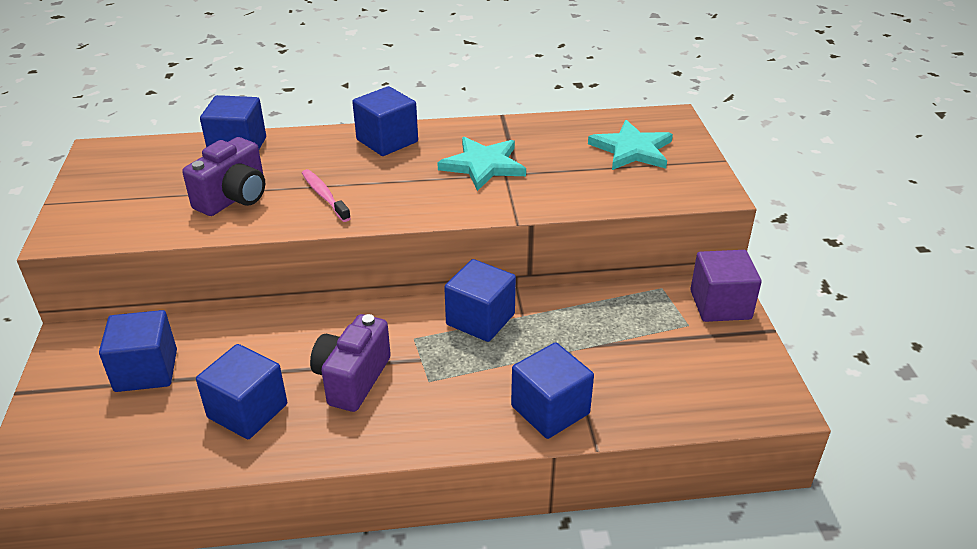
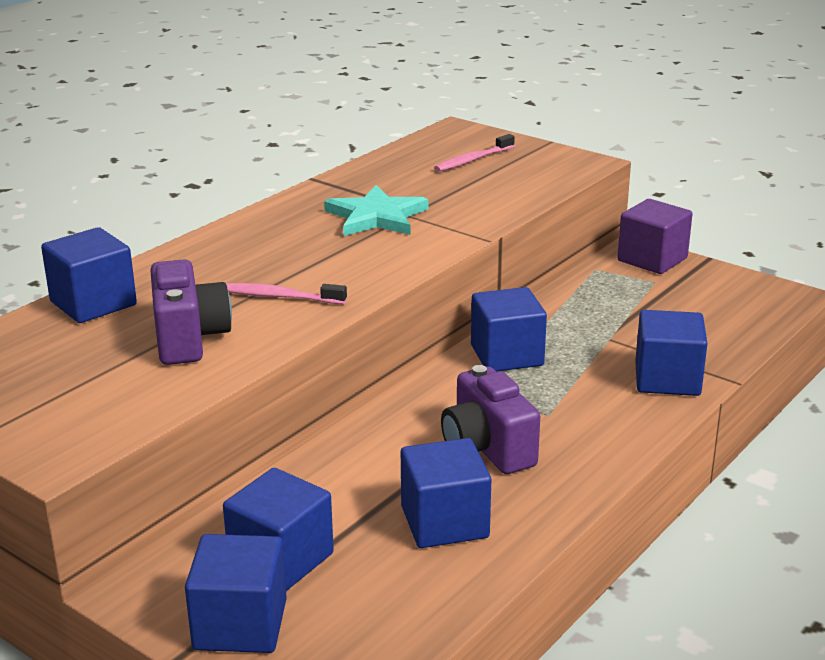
camera: 45 degrees left, 10 degrees down
blue cube [352,86,418,156] -> blue cube moved to [185,534,287,653]
turquoise star [588,120,673,170] -> pink toothbrush [434,134,515,172]

